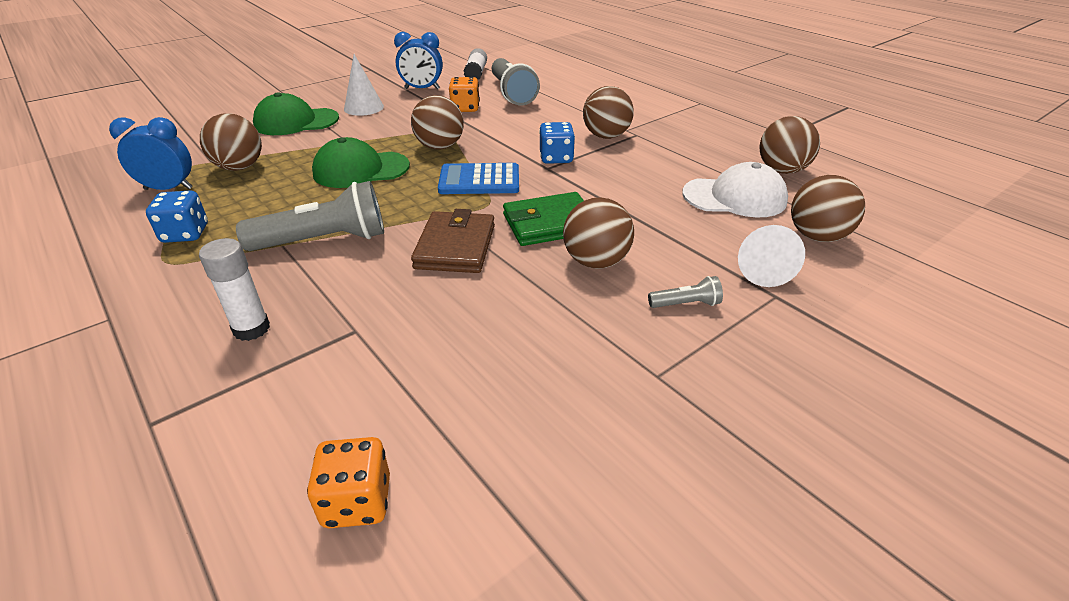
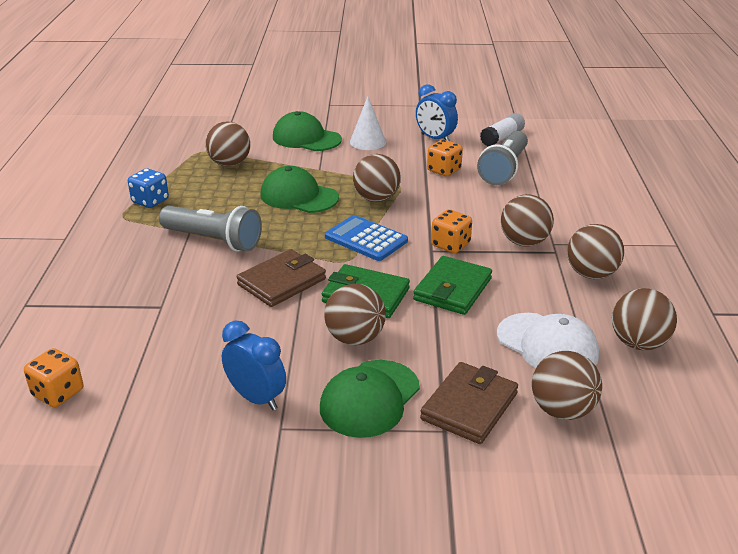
camera: 40 degrees right, 5 degrees down
blue clock [109,117,193,190] -> blue clock moved to [222,320,286,410]
white glue stick [199,238,270,341] -> none
blue dice [539,122,575,164] -> orange dice [431,209,472,253]
grey flashlight [648,276,723,308] -> green cap [320,360,420,438]
white cone [738,225,805,287] -> brown wallet [420,362,518,444]
none -> green wallet [413,256,492,315]
none -> brown ball [567,224,624,279]

